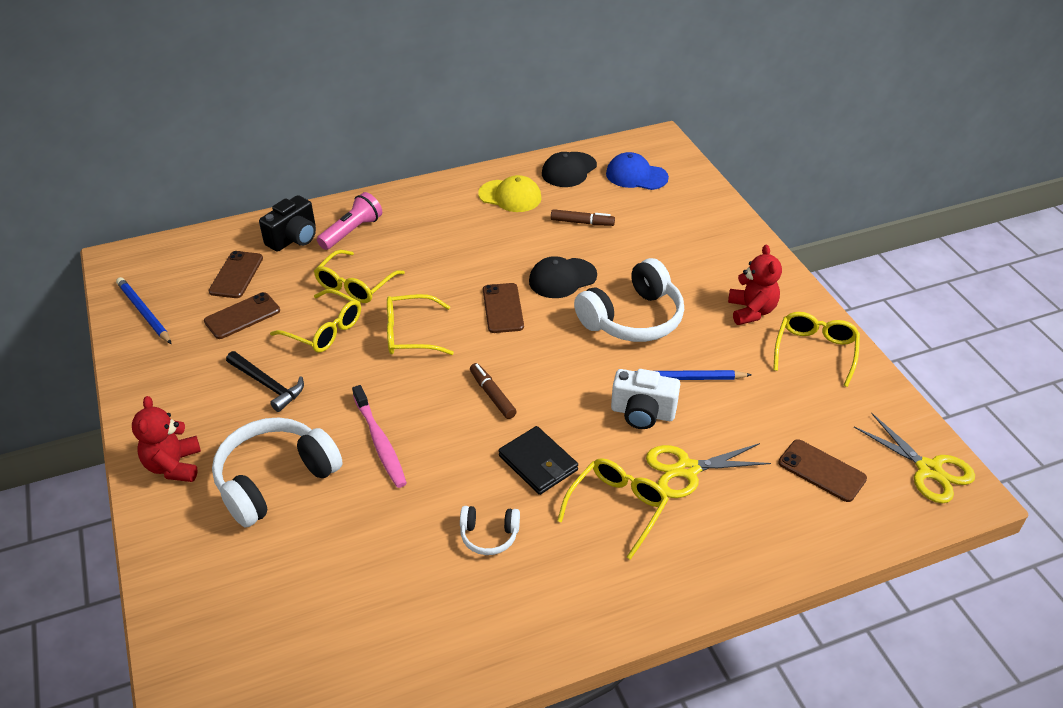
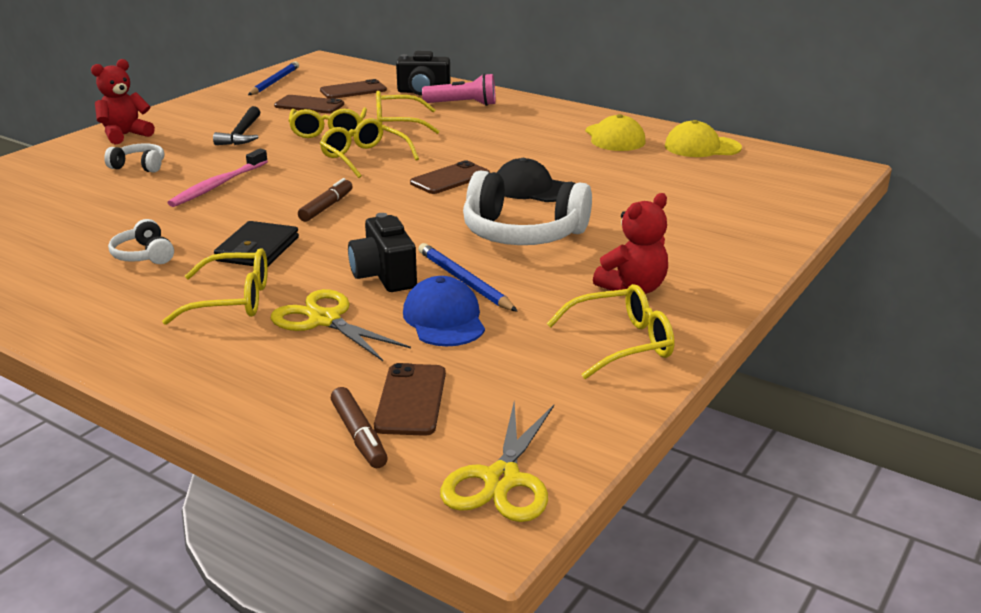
camera: 55 degrees right, 15 degrees down
white headphones [212,417,343,527] -> white headphones [104,143,164,173], size x0.49
black cap [542,152,597,187] -> yellow cap [665,120,742,157]
brown marker [551,209,615,226] -> brown marker moved to [331,387,388,468]
blue cap [606,152,669,190] -> blue cap moved to [403,276,485,346]
white camera [611,369,680,429] -> black camera [348,213,417,292]

